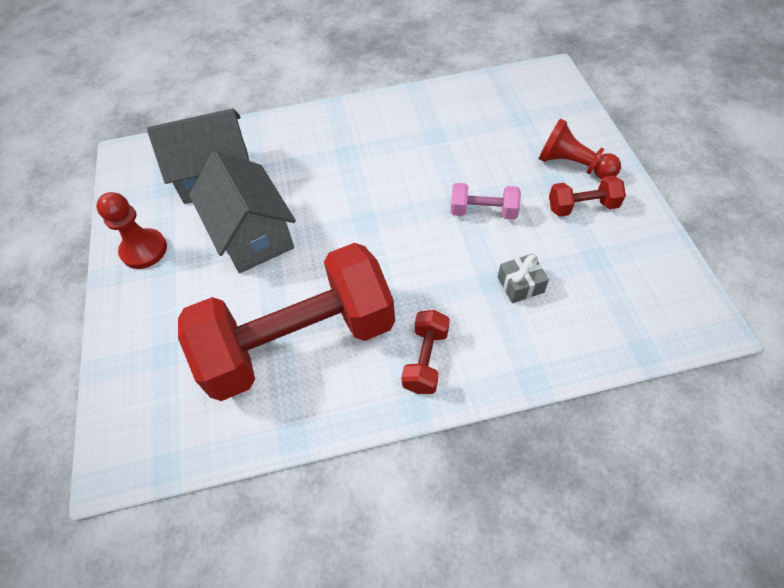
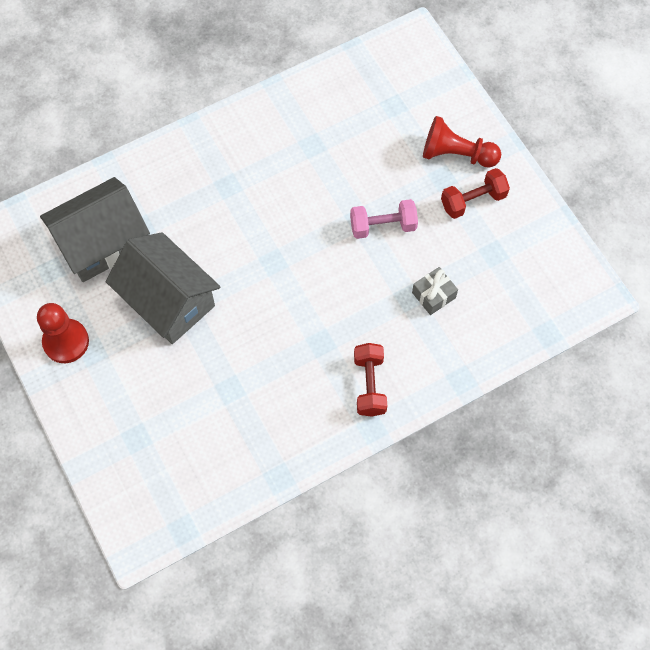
camera: 20 degrees left, 10 degrees up
red dumbbell [178,243,395,401] -> none

